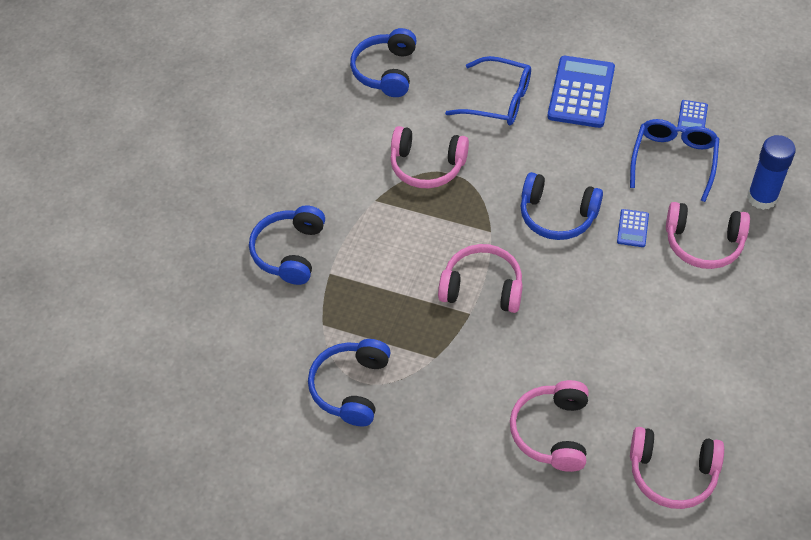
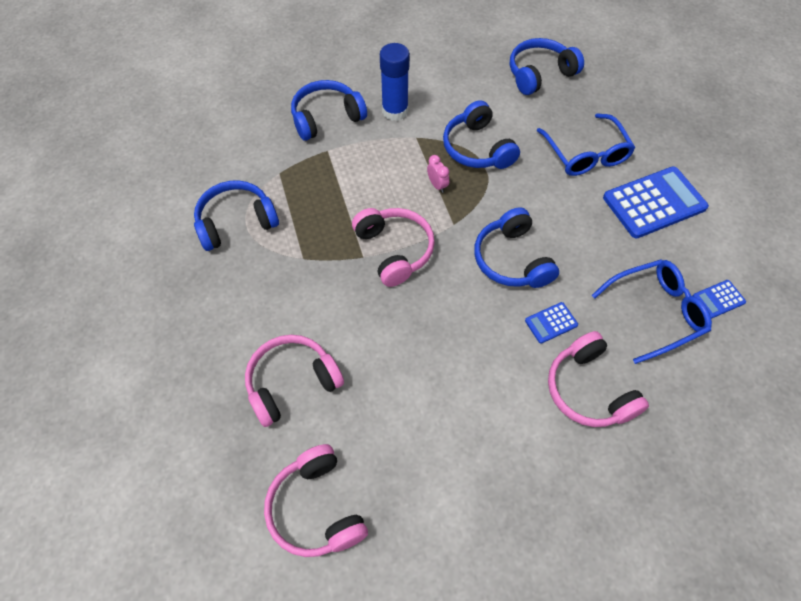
camera: 50 degrees right, 5 degrees up
pink headphones [390,126,469,188] -> blue headphones [443,100,520,169]
blue glue stick [747,135,796,210] -> blue glue stick moved to [380,43,410,121]
none -> pink clock [427,155,449,193]

